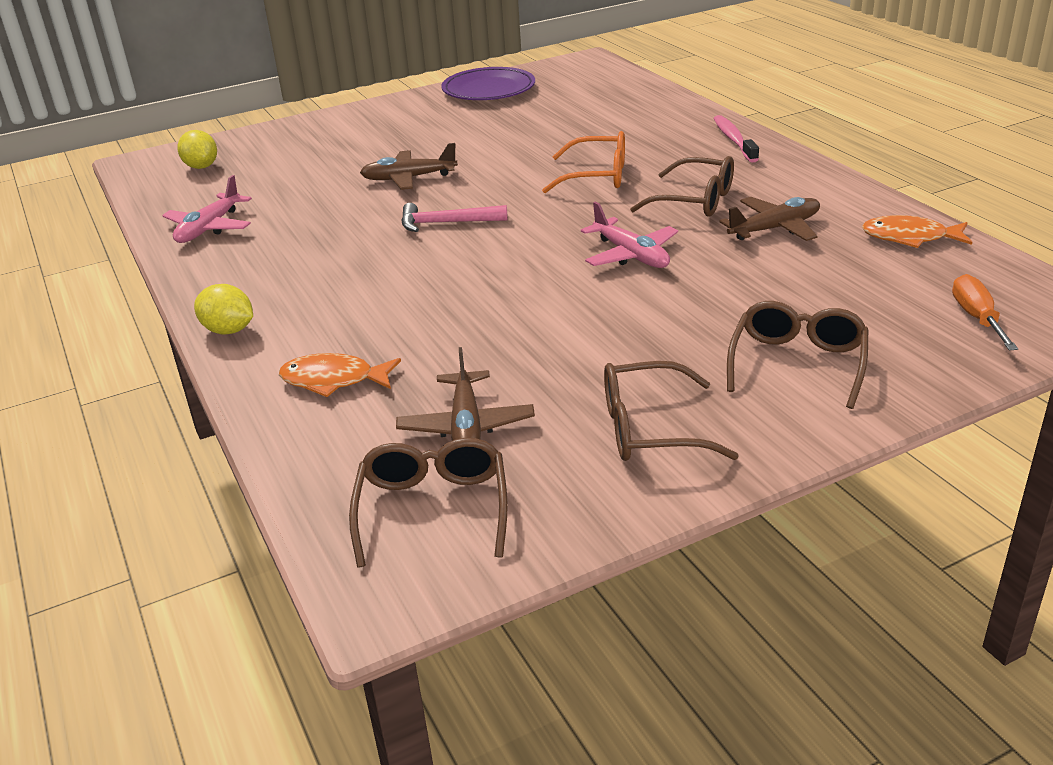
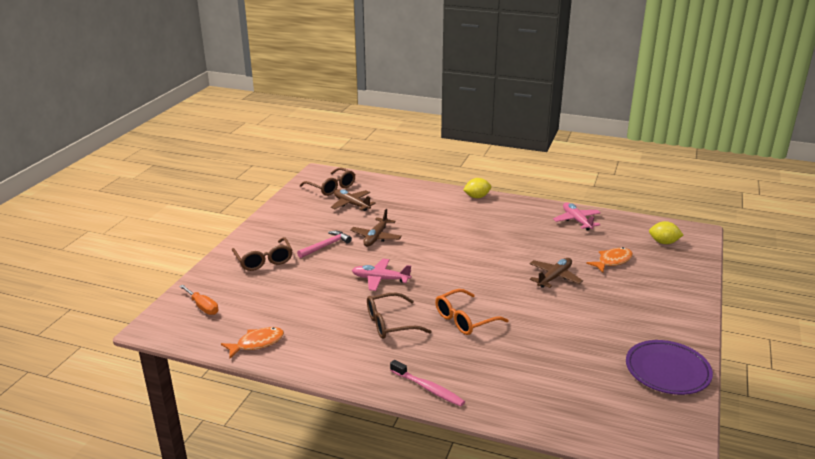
camera: 135 degrees right, 5 degrees down
orange fish [279,353,401,397] -> orange fish moved to [586,247,633,273]
pink hammer [401,203,508,232] -> pink hammer moved to [297,231,352,258]
brown glasses [604,361,739,461] -> none
brown plane [719,197,820,241] -> brown plane moved to [350,209,402,246]

